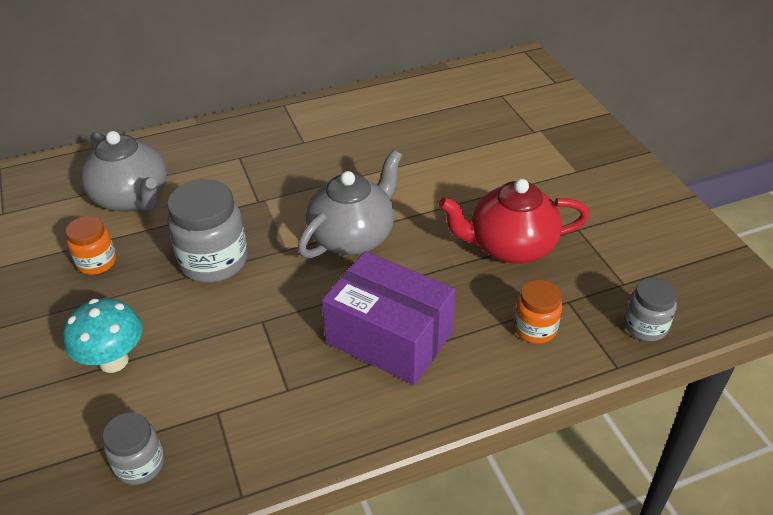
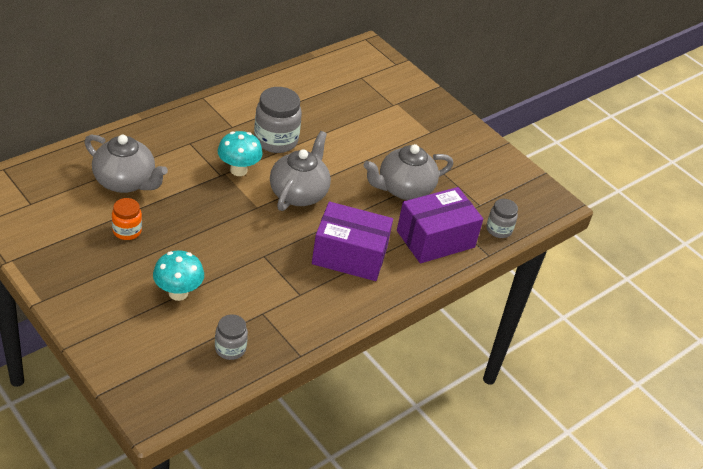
camera: 25 degrees left, 0 degrees up
grey jar [167,179,248,283] -> grey jar moved to [254,87,302,153]
red teapot [439,179,589,264] -> grey teapot [364,144,453,200]
orange jar [514,280,562,344] -> purple box [397,187,483,263]
none -> turquoise mushroom [218,131,263,176]

